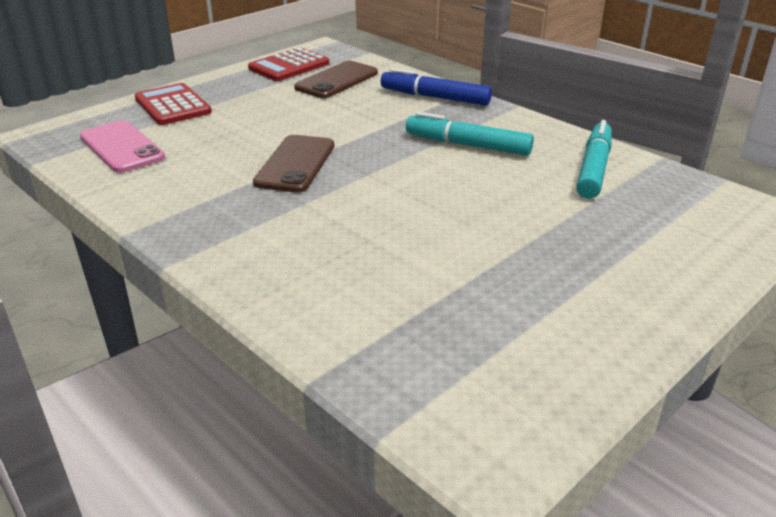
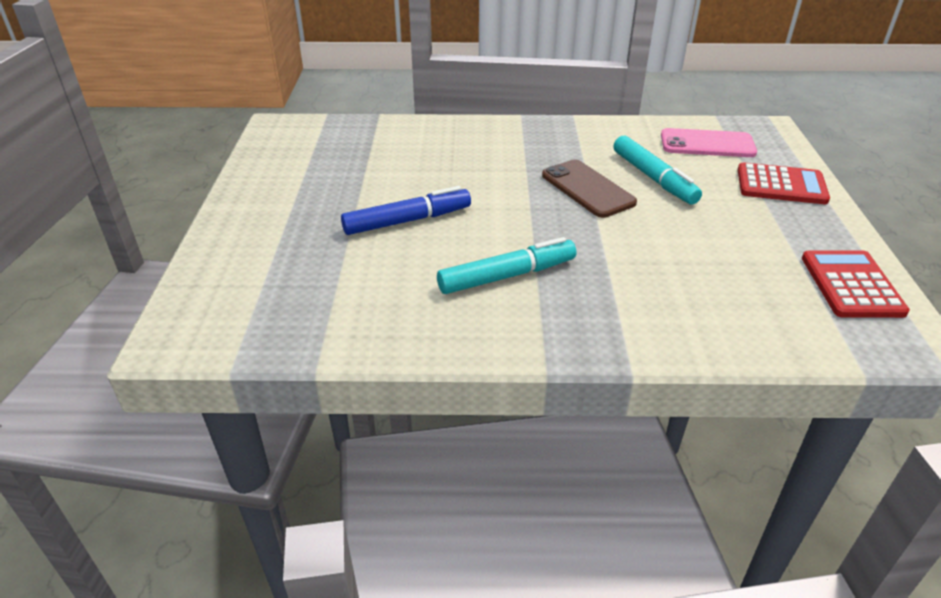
camera: 135 degrees right, 5 degrees up
brown phone [294,61,378,98] -> none
blue marker [381,68,492,105] -> blue marker moved to [341,186,471,235]
turquoise marker [576,120,612,199] -> turquoise marker moved to [614,136,702,205]

